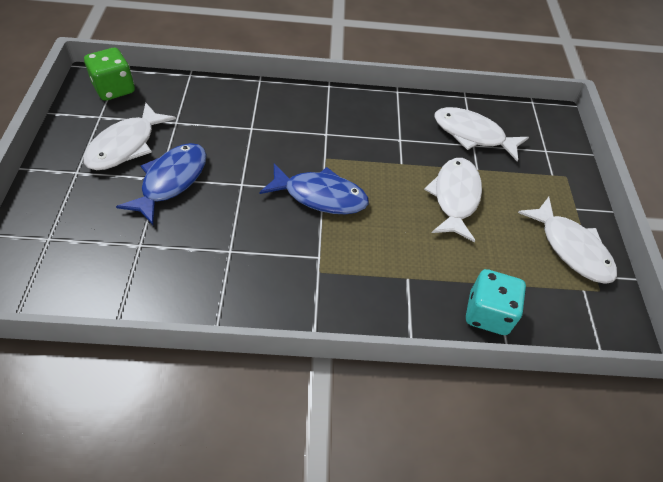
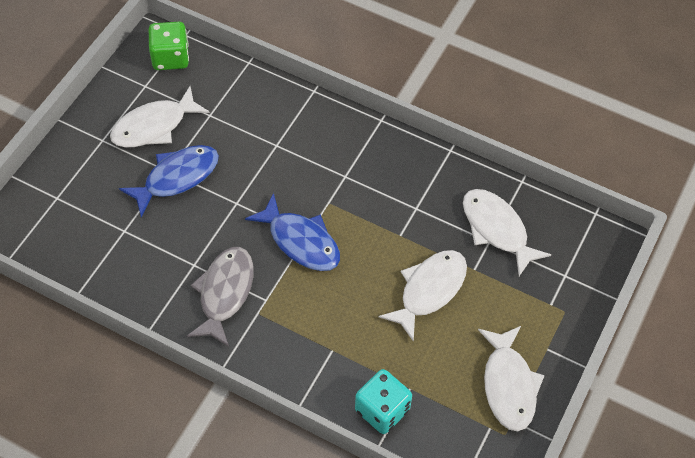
camera: 30 degrees right, 5 degrees up
none -> grey fish [187,247,254,347]

